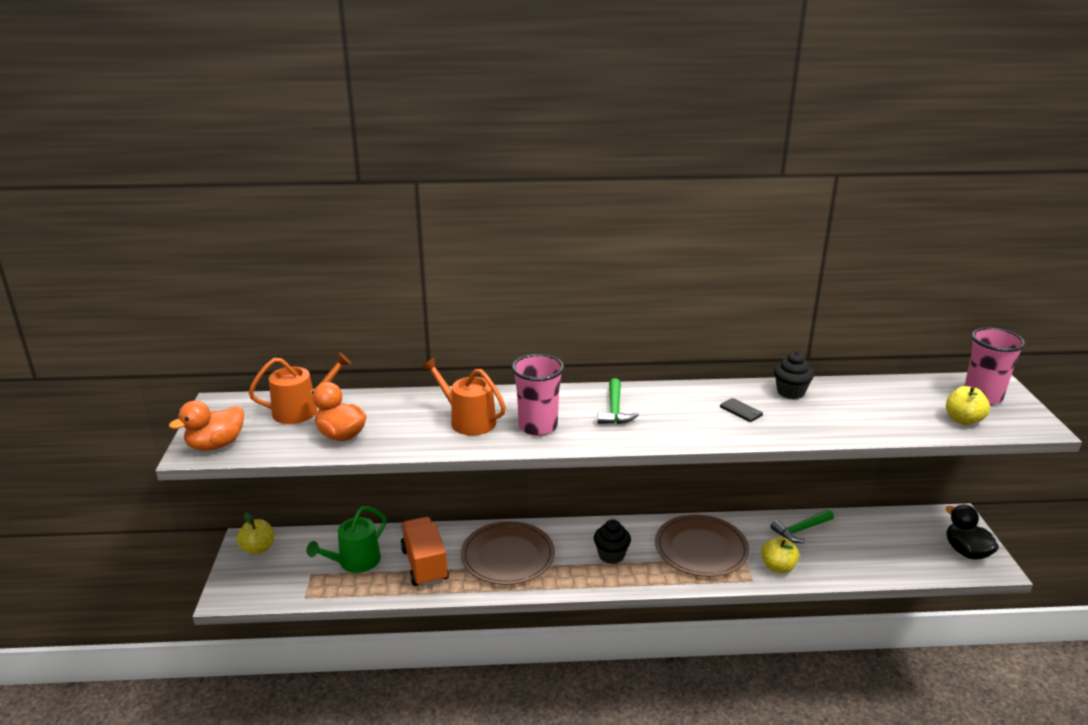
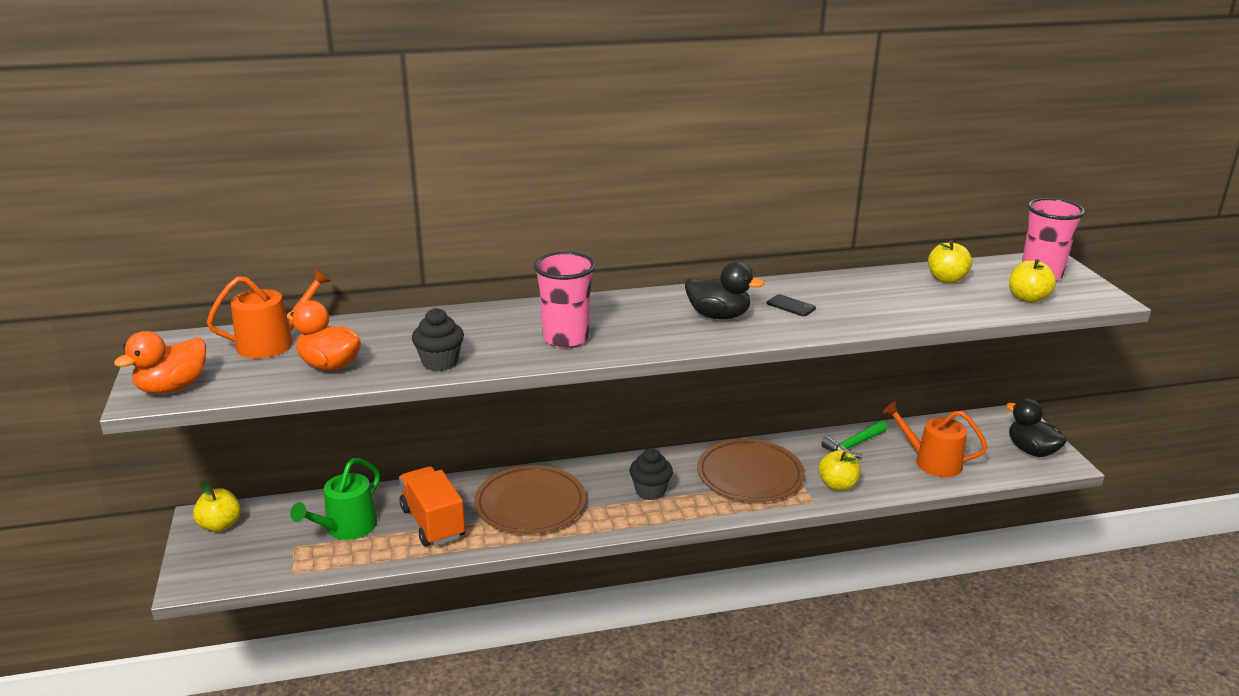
camera: 10 degrees left, 0 degrees up
orange watering can [422,358,506,436] -> orange watering can moved to [883,402,987,477]
green hammer [598,378,639,424] -> none
black cupcake [774,351,814,399] -> black cupcake moved to [412,308,464,371]
none -> black duck [685,262,764,319]
none -> yellow apple [928,240,972,283]

